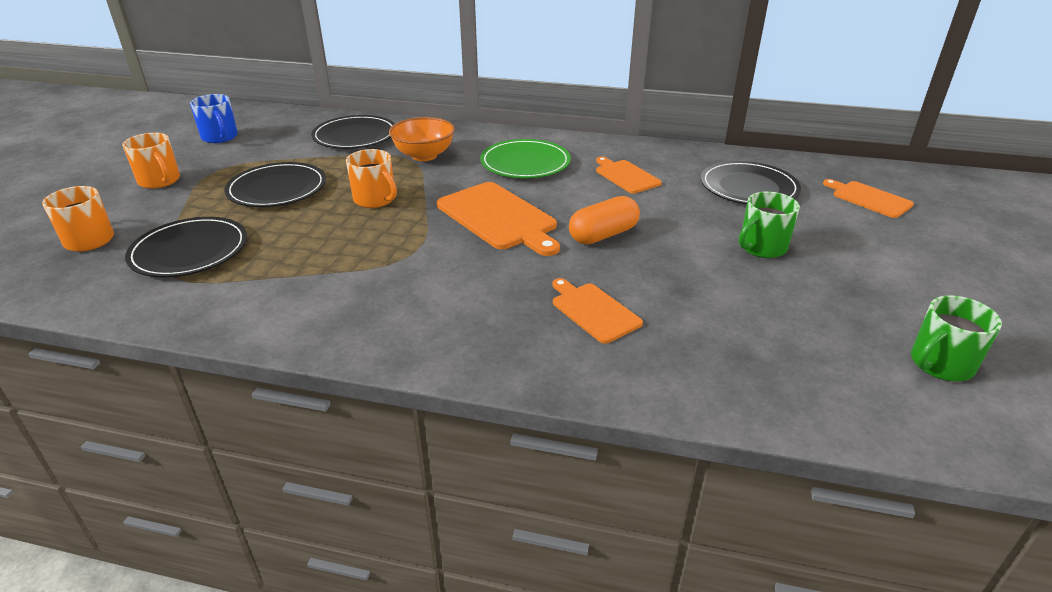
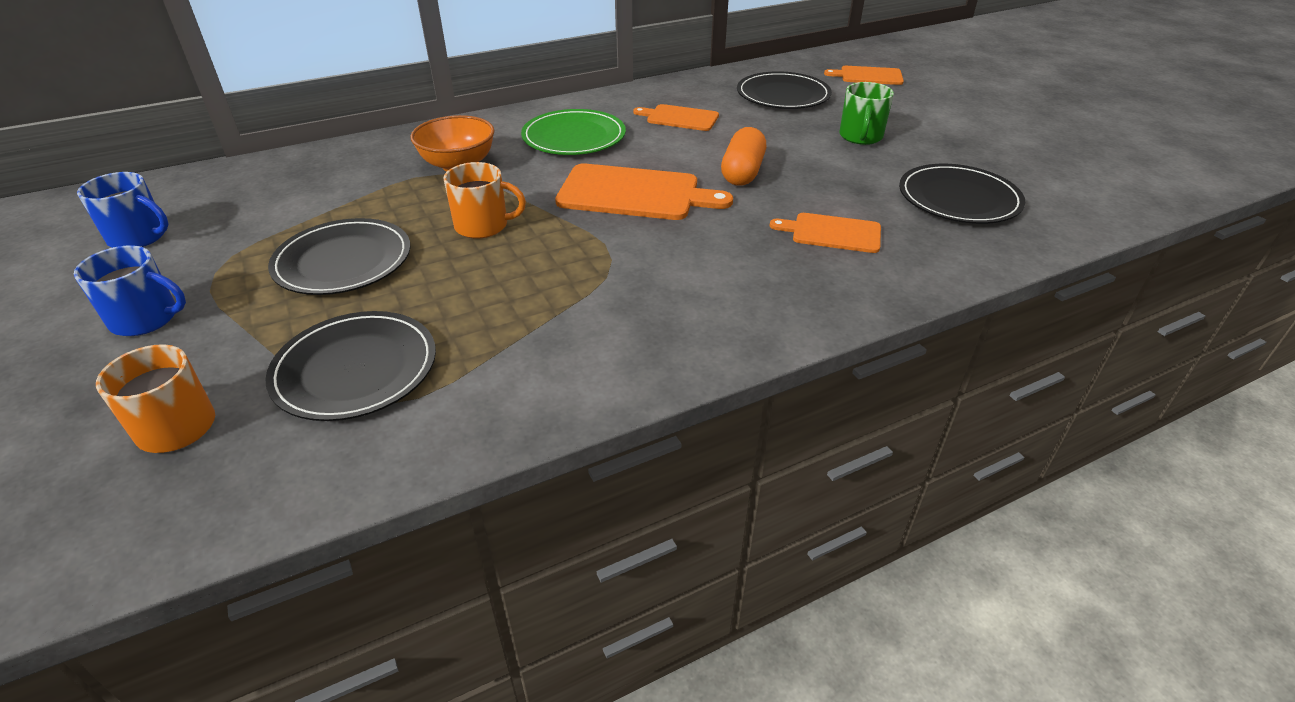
camera: 40 degrees left, 5 degrees up
orange mug [122,133,180,189] -> blue mug [74,246,186,336]
black plate [311,115,395,149] -> black plate moved to [899,164,1026,224]
green mug [911,295,1002,381] -> none

